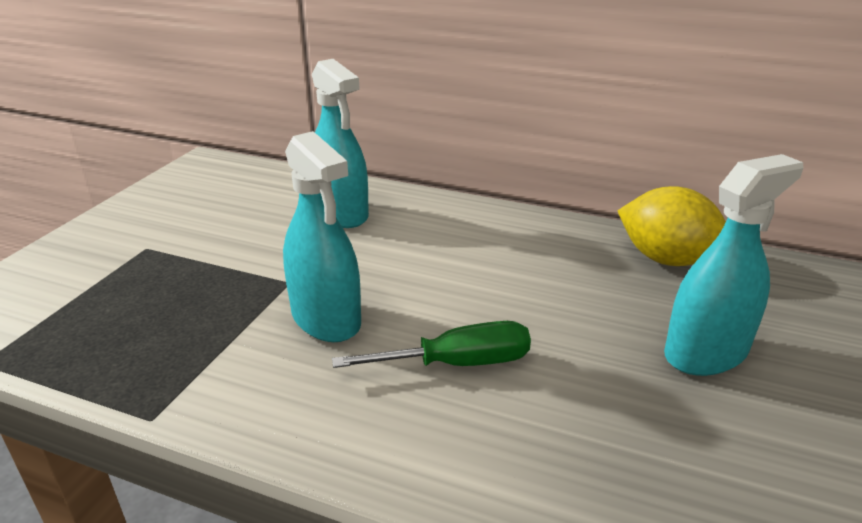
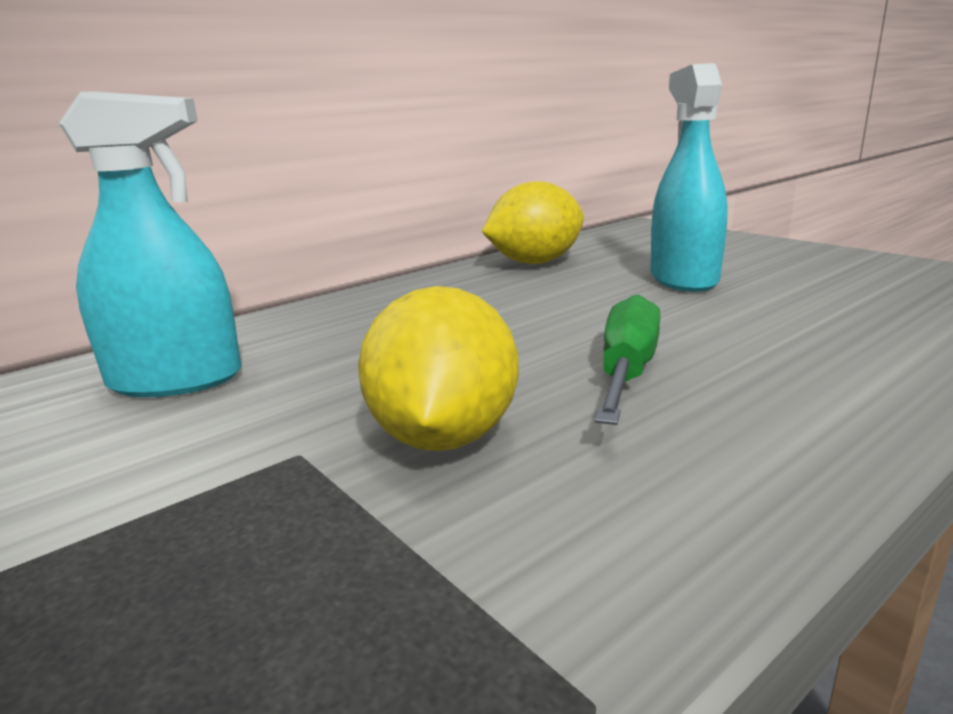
camera: 60 degrees left, 10 degrees down
turquoise spray bottle [283,131,361,342] -> yellow lemon [358,286,519,451]

